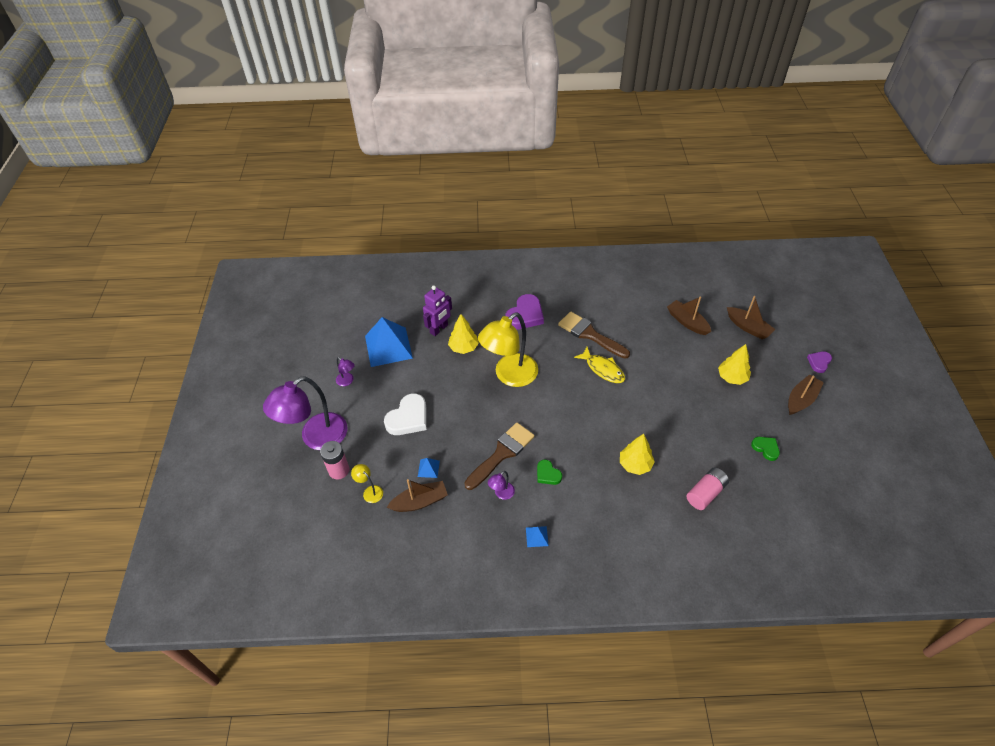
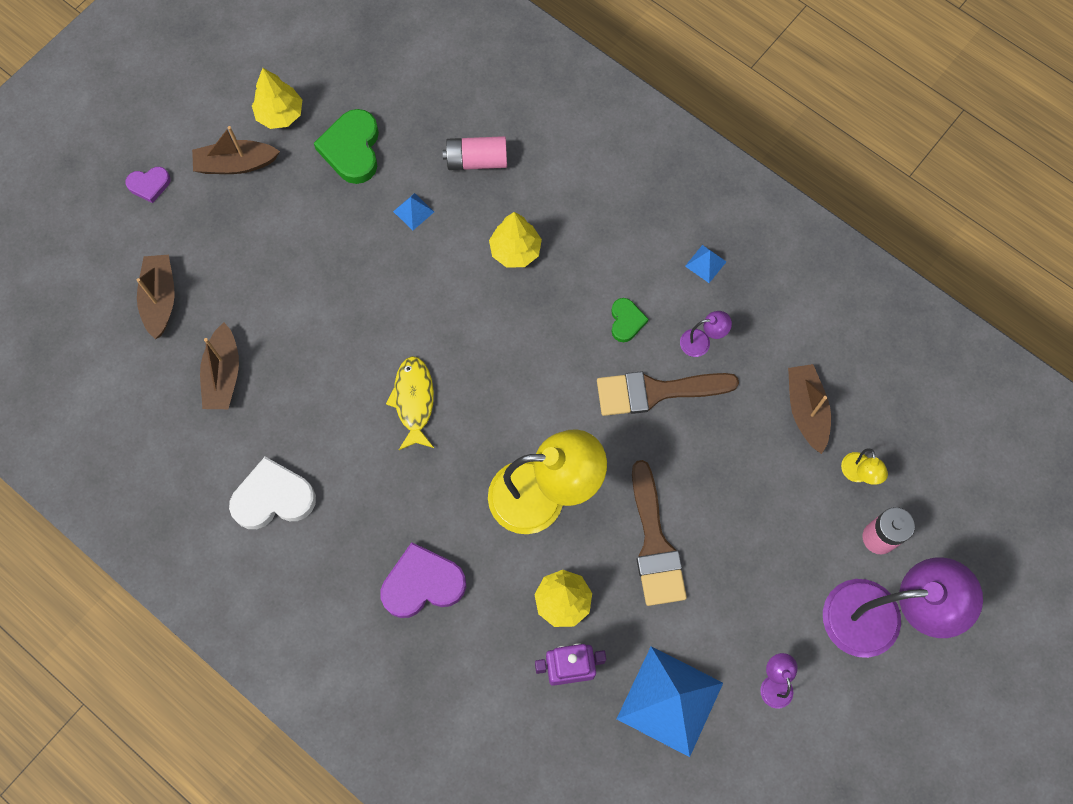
camera: 140 degrees left, 20 degrees up
white heart [384,393,427,435] -> white heart moved to [229,457,316,529]
brown boat [387,479,448,512] -> brown boat turned 60 degrees clockwise [788,364,831,454]
blue pyramid [418,458,440,478] -> blue pyramid moved to [393,193,434,230]
brown brush [558,311,630,359] -> brown brush moved to [632,460,687,606]
yellow tree [718,344,751,385] -> yellow tree moved to [252,68,302,129]
green heart [751,437,780,461] -> green heart [314,109,379,184], size x1.79

